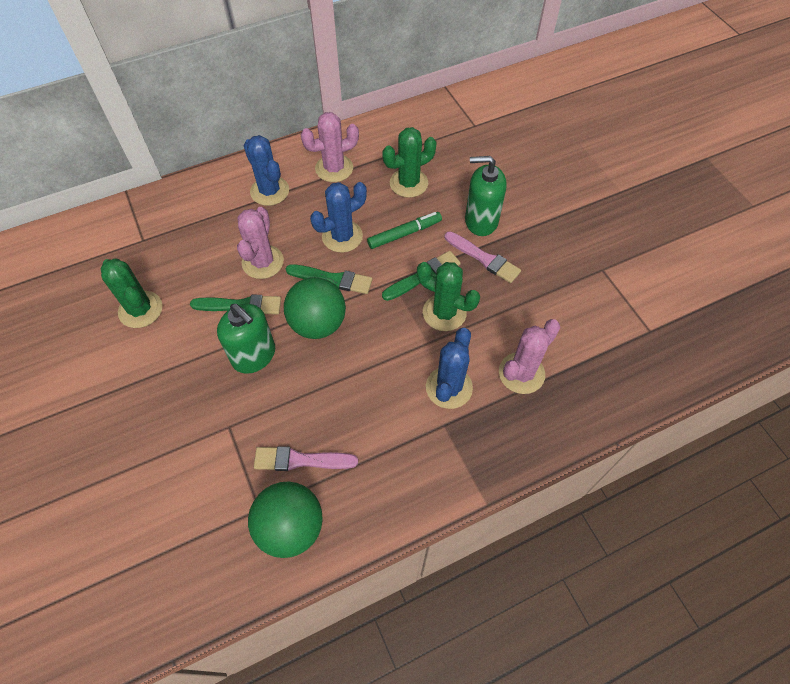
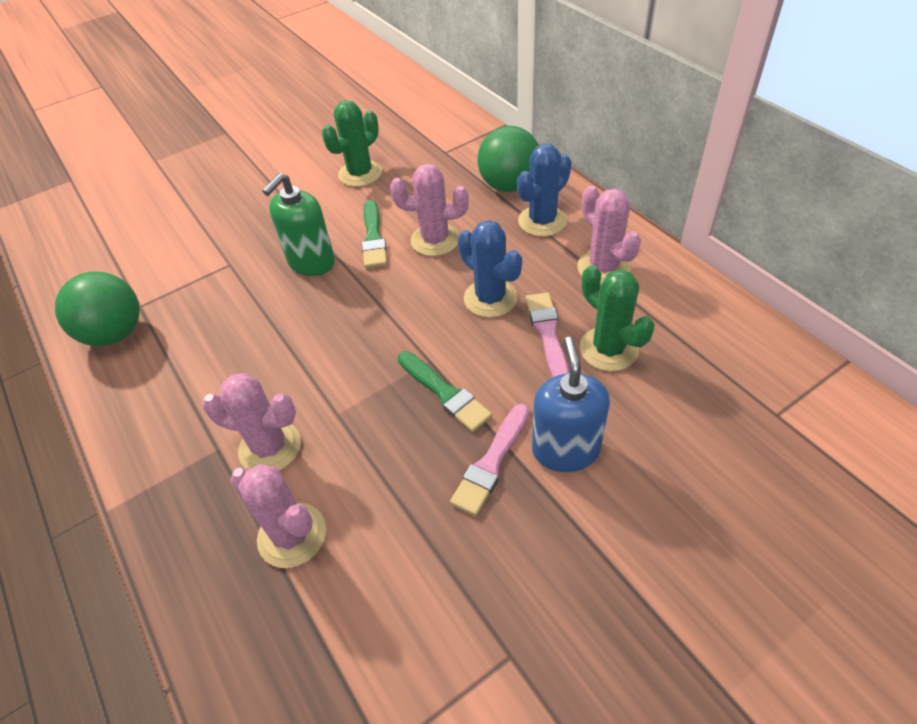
camera: 85 degrees right, 10 degrees down
pink brush [254,446,358,471] -> pink brush moved to [525,292,569,378]
green ball [284,277,346,339] -> green ball moved to [477,126,539,192]
green brush [286,264,373,294] -> none
green marker [367,212,442,249] -> none
green cactus [417,262,480,331] -> none
blue cactus [426,328,473,409] -> pink cactus [202,373,301,470]
green soap dispenser [465,156,507,236] -> blue soap dispenser [532,337,610,472]

